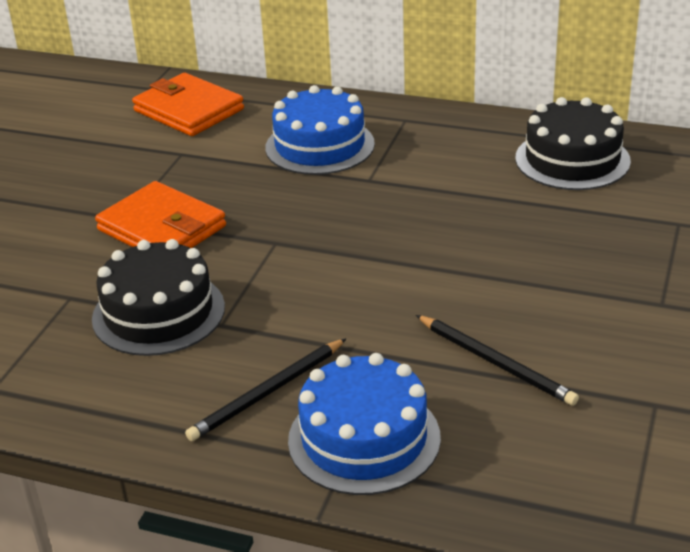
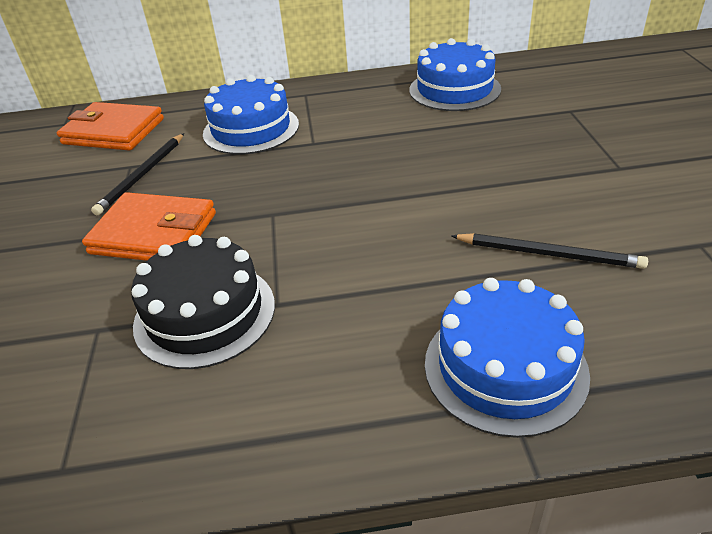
camera: 25 degrees left, 5 degrees up
black pencil [185,338,347,441] -> black pencil moved to [91,133,184,215]
black cake [515,97,631,190] -> blue cake [410,38,501,111]

